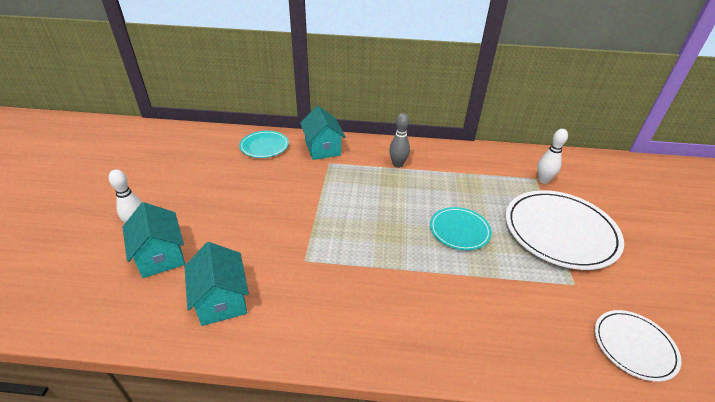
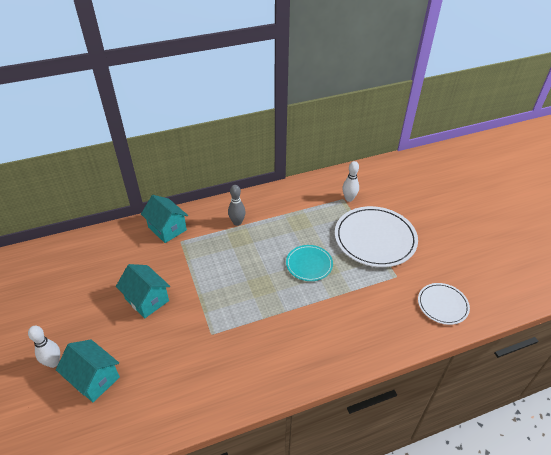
camera: 25 degrees left, 5 degrees up
turquoise house [184,242,249,326] -> turquoise house moved to [116,264,170,318]
turquoise plate [239,131,289,158] -> none

